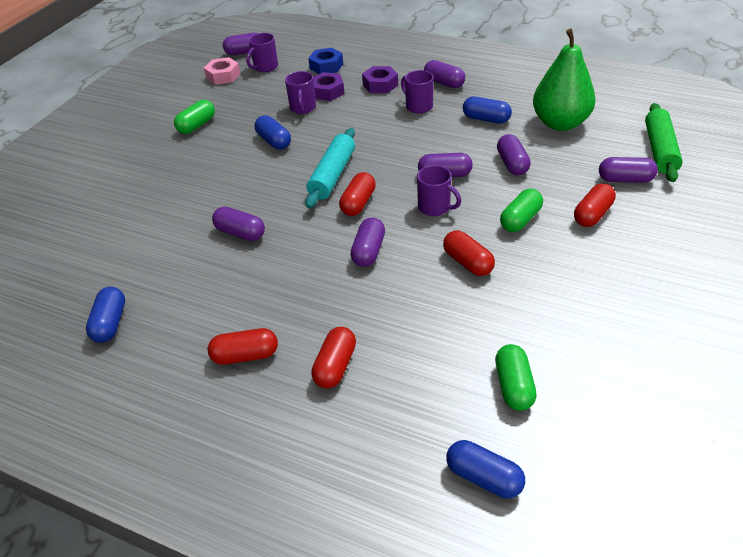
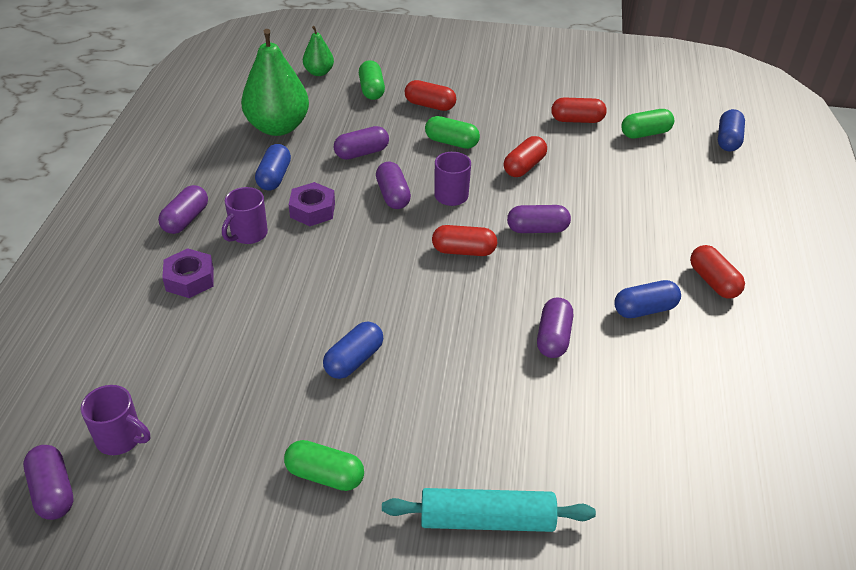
camera: 110 degrees left, 0 degrees up
blue capsule [86,287,125,343] -> blue capsule moved to [615,280,681,318]
pink nut [204,57,240,85] -> none
purple mug [285,71,316,114] -> none
turquoise rolling pin [306,128,355,208] -> turquoise rolling pin moved to [382,488,596,532]
blue nut [308,48,343,74] -> none
red capsule [311,327,356,389] -> red capsule moved to [551,97,607,123]
purple nut [313,72,345,101] -> purple nut moved to [289,182,335,226]
purple capsule [599,157,658,183] -> green capsule [359,60,385,100]
green rolling pin [645,103,683,182] -> green pear [303,26,334,76]

